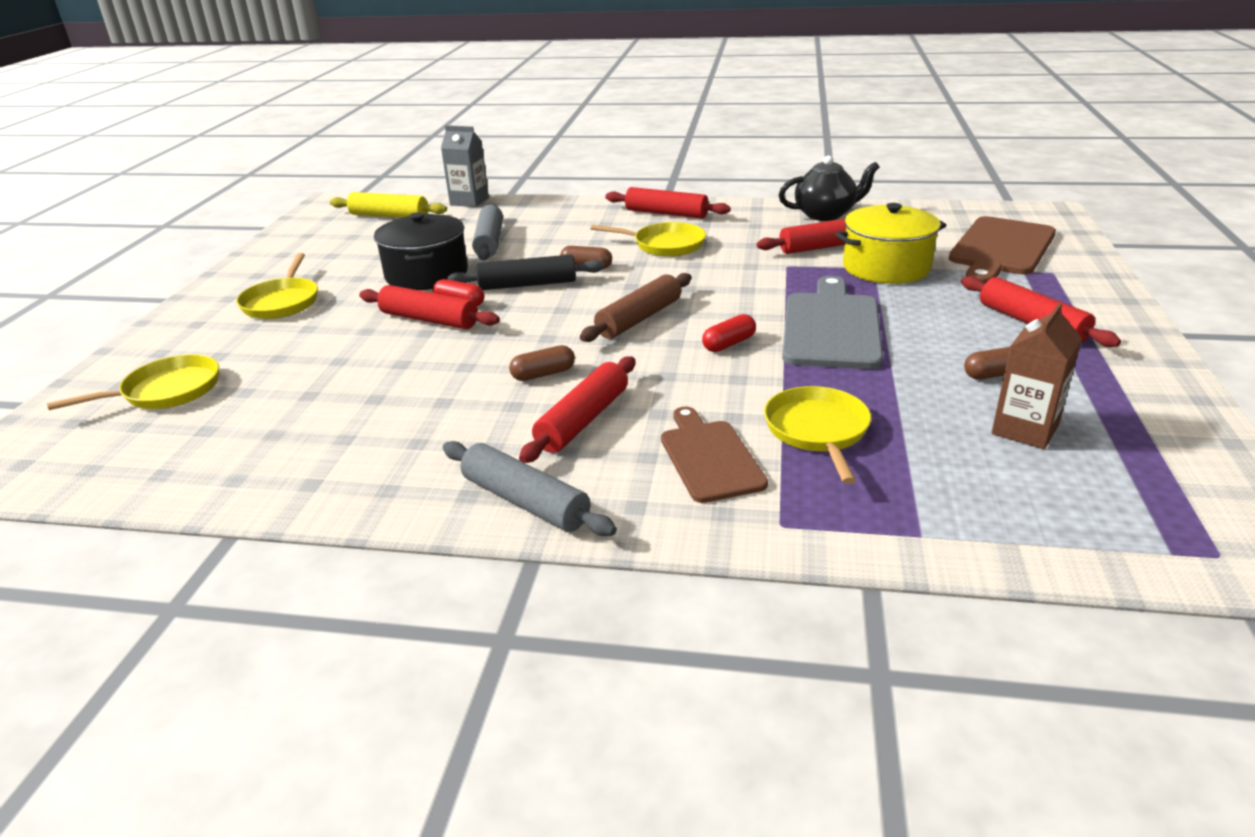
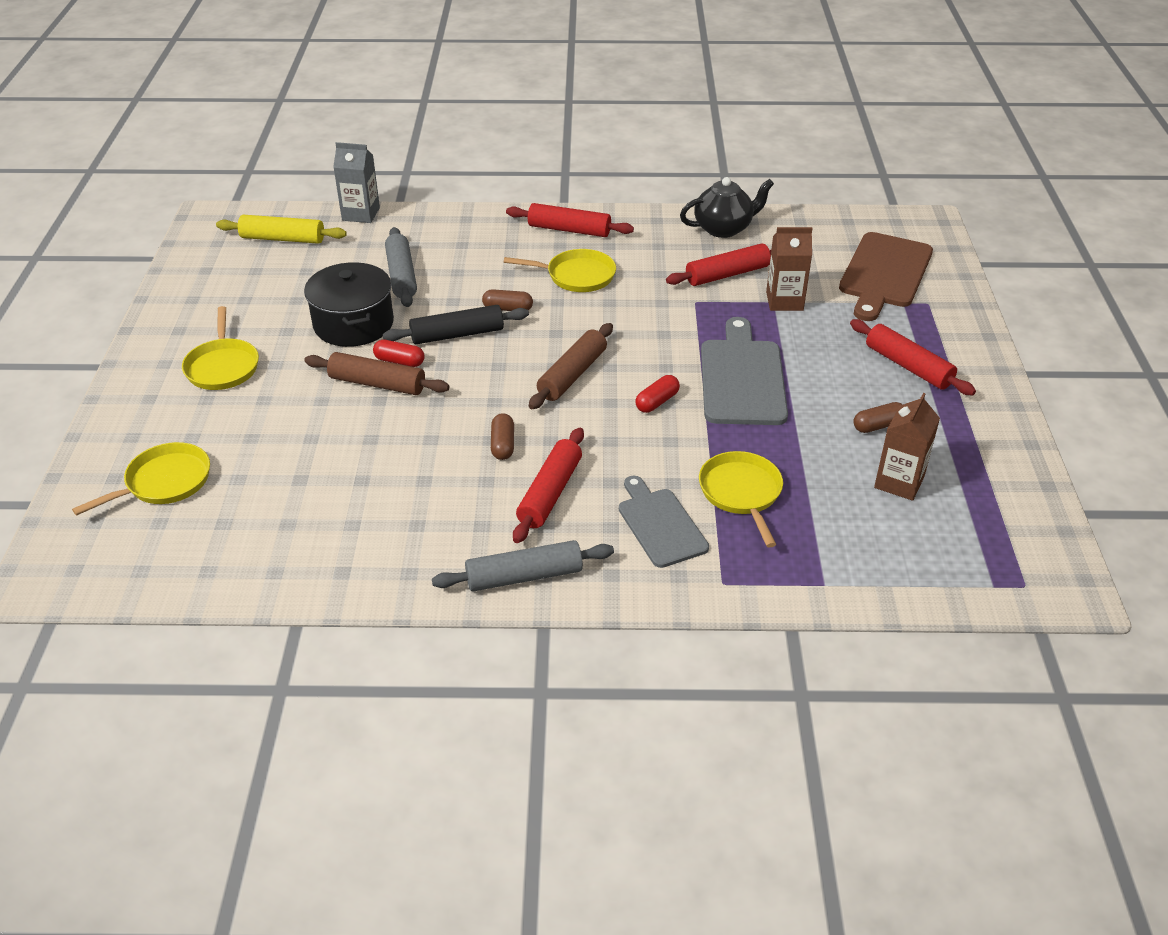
camera: 10 degrees left, 10 degrees up
red rolling pin [359,285,500,329] -> brown rolling pin [304,352,449,395]
grey rolling pin [443,441,617,536] -> grey rolling pin turned 45 degrees counterclockwise [432,540,614,591]
brown capsule [509,345,575,381] -> brown capsule turned 60 degrees counterclockwise [491,413,514,460]
brown cutting board [661,407,768,503] -> grey cutting board [619,476,709,568]
yellow pot [835,203,947,284] -> brown carton [766,227,813,311]

